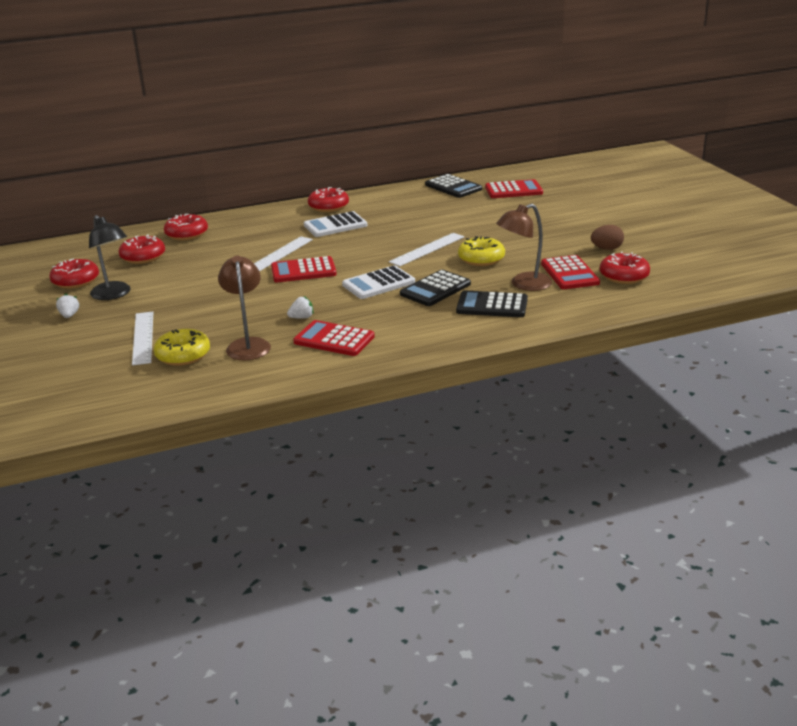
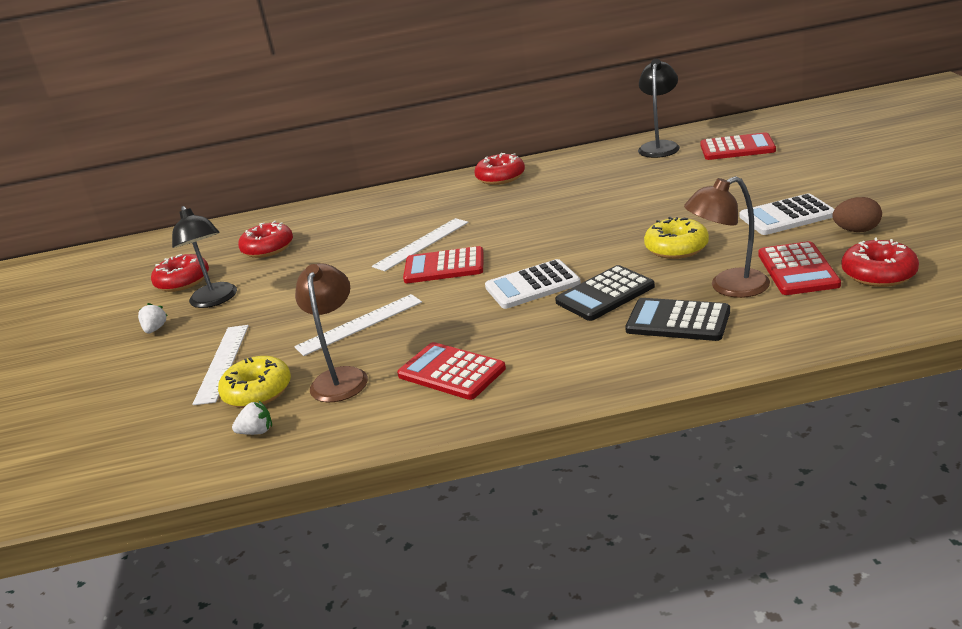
camera: 15 degrees right, 0 degrees up
red donut [164,214,208,240] -> none
white strawberry [287,296,314,319] -> white strawberry moved to [232,400,272,435]
white calculator [304,211,367,237] -> white calculator moved to [739,193,834,235]
white ruler [389,233,464,266] -> white ruler moved to [294,294,422,356]
black calculator [425,174,482,198] -> black lamp [638,59,680,158]

